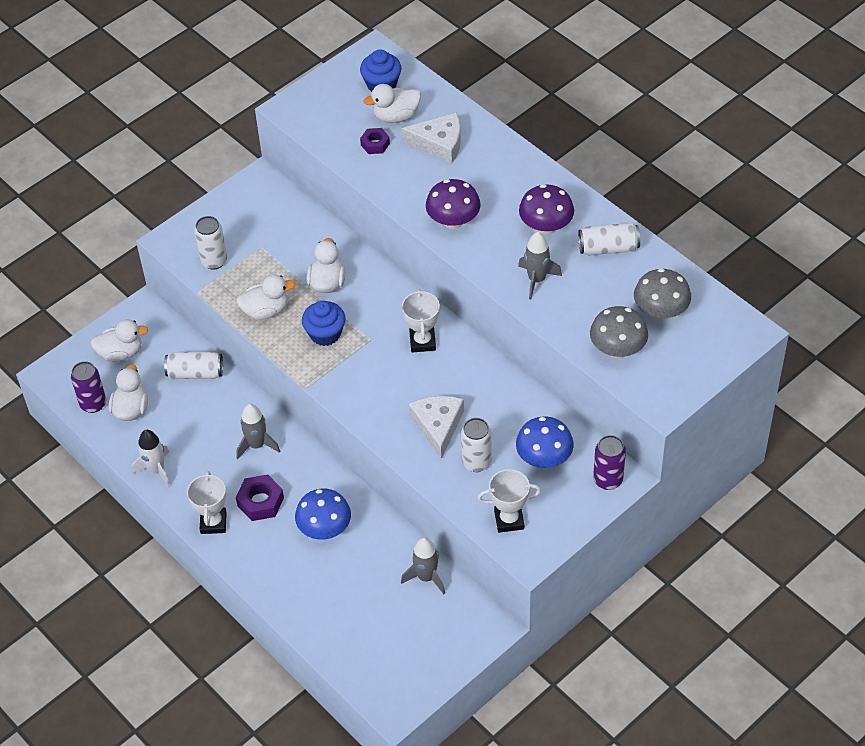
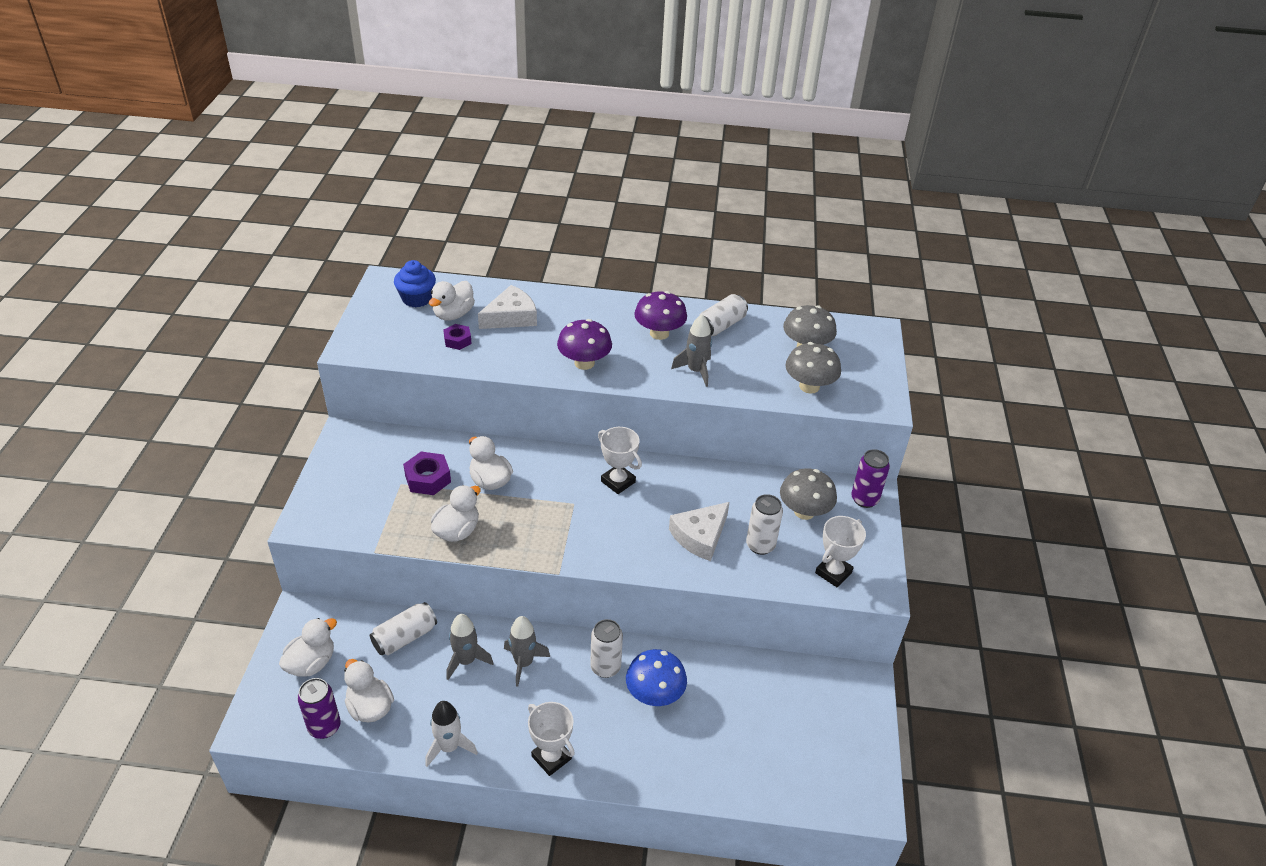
camera: 45 degrees left, 10 degrees down
white can [194,216,227,270] -> white can moved to [590,619,623,678]
purple nut [236,474,284,521] -> purple nut moved to [403,452,451,495]
blue cupcake [302,301,346,346] -> none
grey rocket [401,537,445,594] -> grey rocket moved to [446,614,494,680]
white cheese [409,396,464,459] -> white cheese turned 90 degrees counterclockwise [669,502,729,561]
blue mushroom [516,417,574,468] -> grey mushroom [780,468,837,520]

